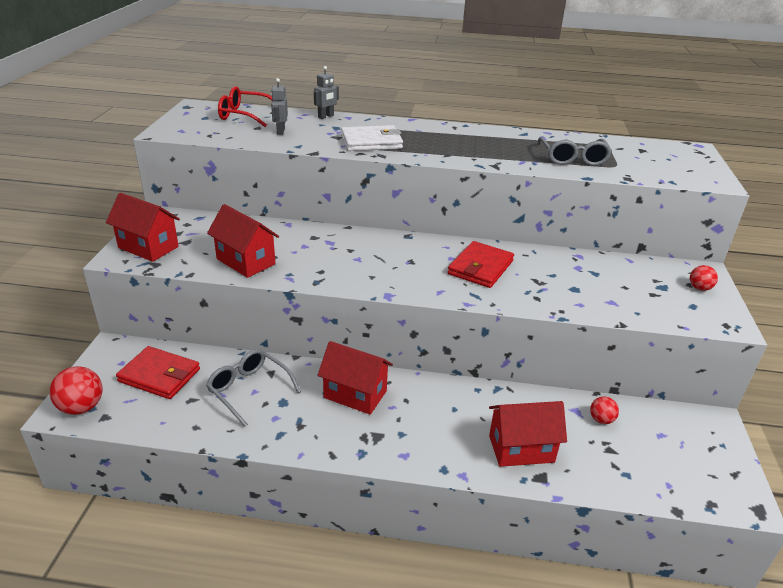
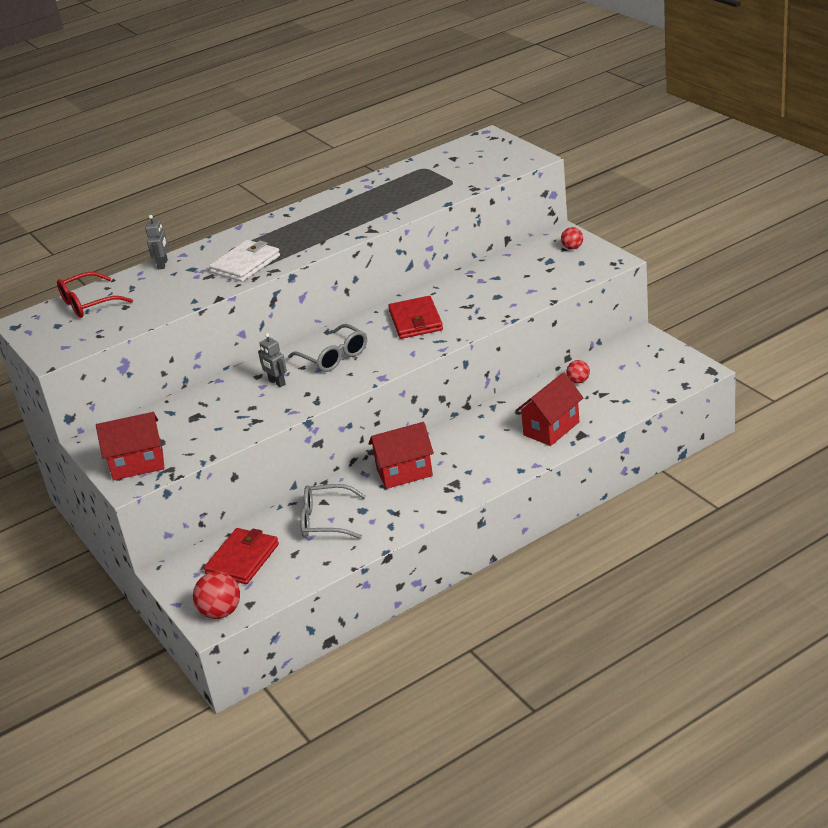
camera: 35 degrees left, 0 degrees up
red wallet [116,346,200,399] -> red wallet turned 45 degrees counterclockwise [204,528,279,584]
red house [207,204,279,278] -> none
grey robot [271,78,288,135] -> grey robot moved to [258,333,287,387]
grey glasses [537,137,612,166] -> grey glasses moved to [288,324,367,372]

